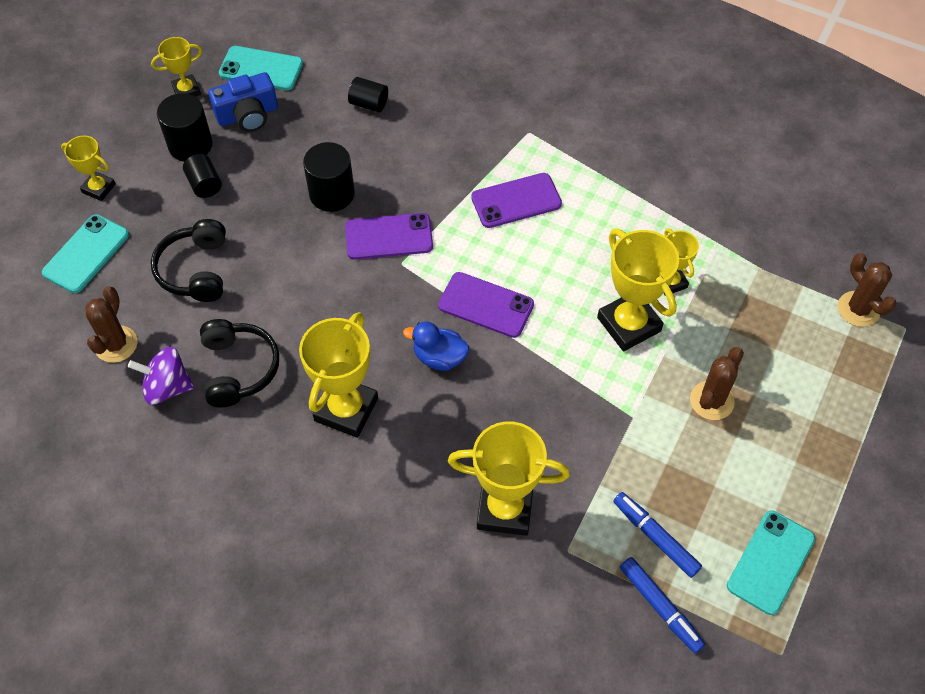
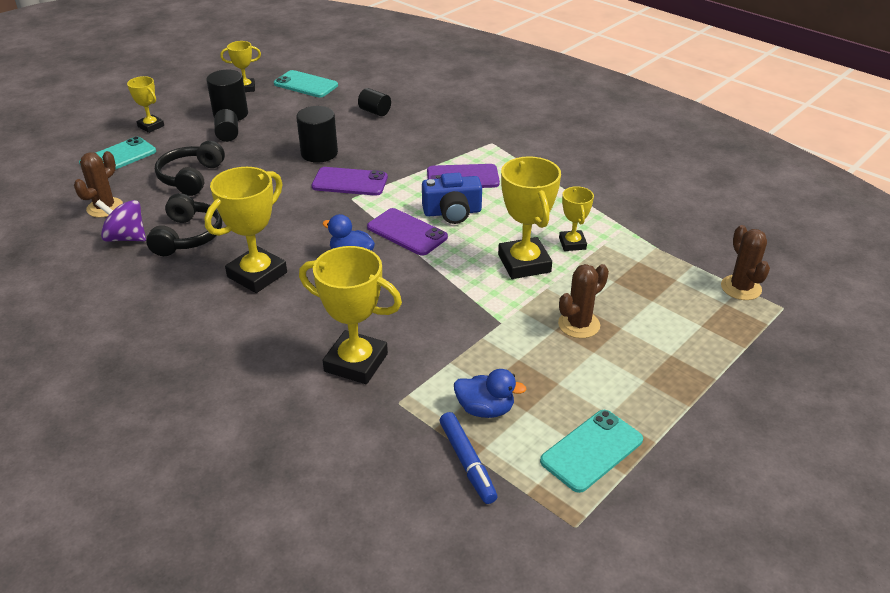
camera: 15 degrees right, 20 degrees down
blue camera [209,72,278,132] -> blue camera moved to [422,173,482,224]
blue marker [613,492,702,578] -> blue duck [454,369,527,418]

